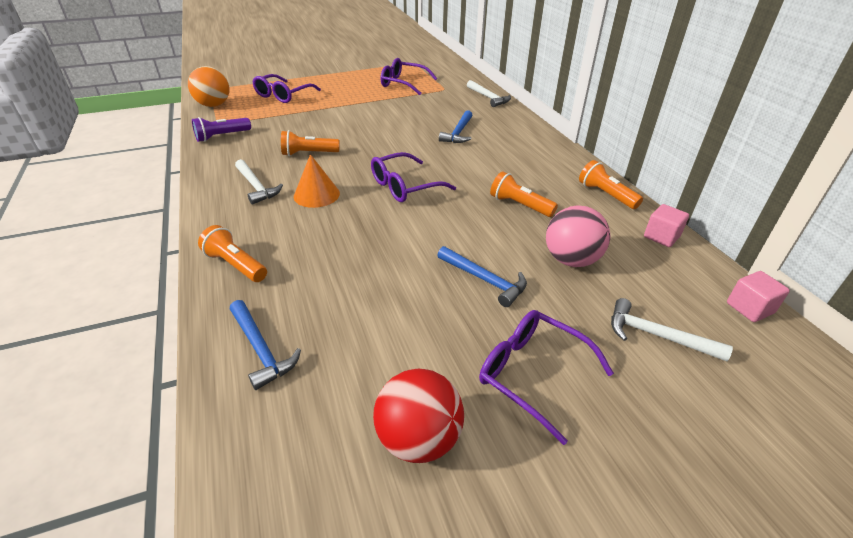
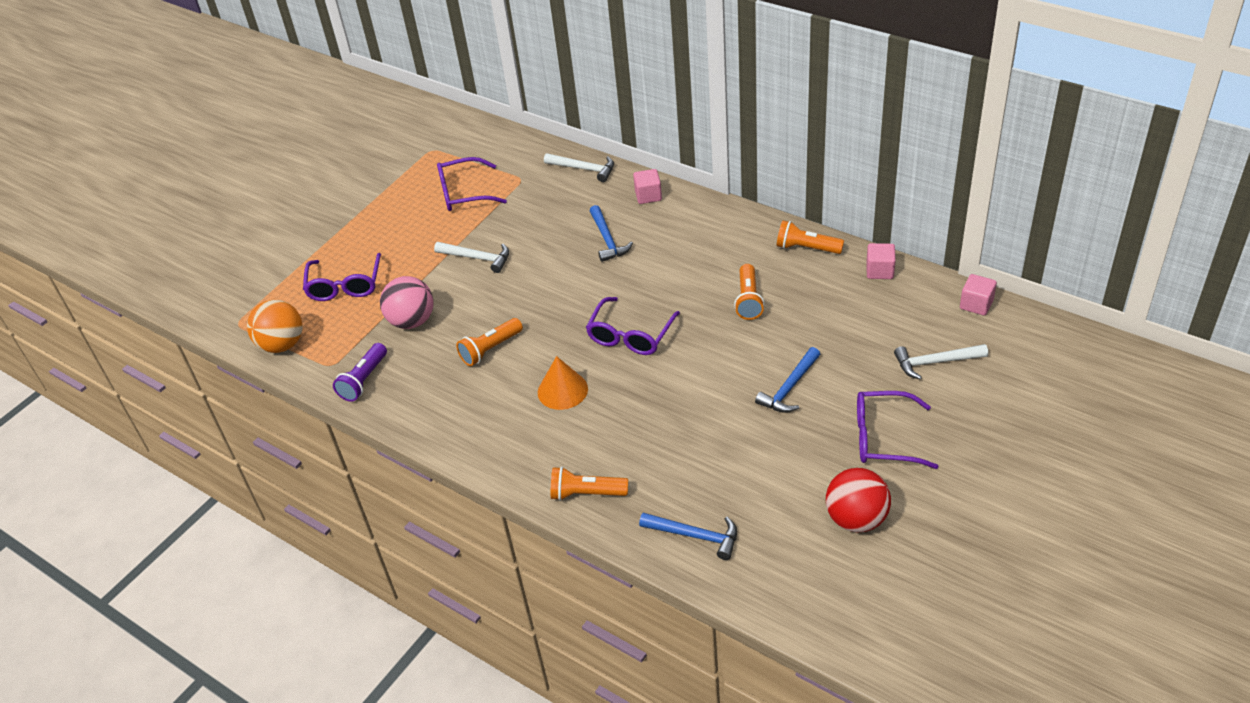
camera: 30 degrees left, 5 degrees up
white hammer [235,159,283,205] -> white hammer moved to [434,242,509,273]
blue hammer [437,246,527,307] -> blue hammer turned 120 degrees clockwise [755,347,820,413]
orange flashlight [490,171,558,217] -> orange flashlight turned 90 degrees counterclockwise [734,264,765,320]
pink ball [546,205,610,267] -> pink ball moved to [380,276,433,329]
none -> pink cube [633,169,662,204]

